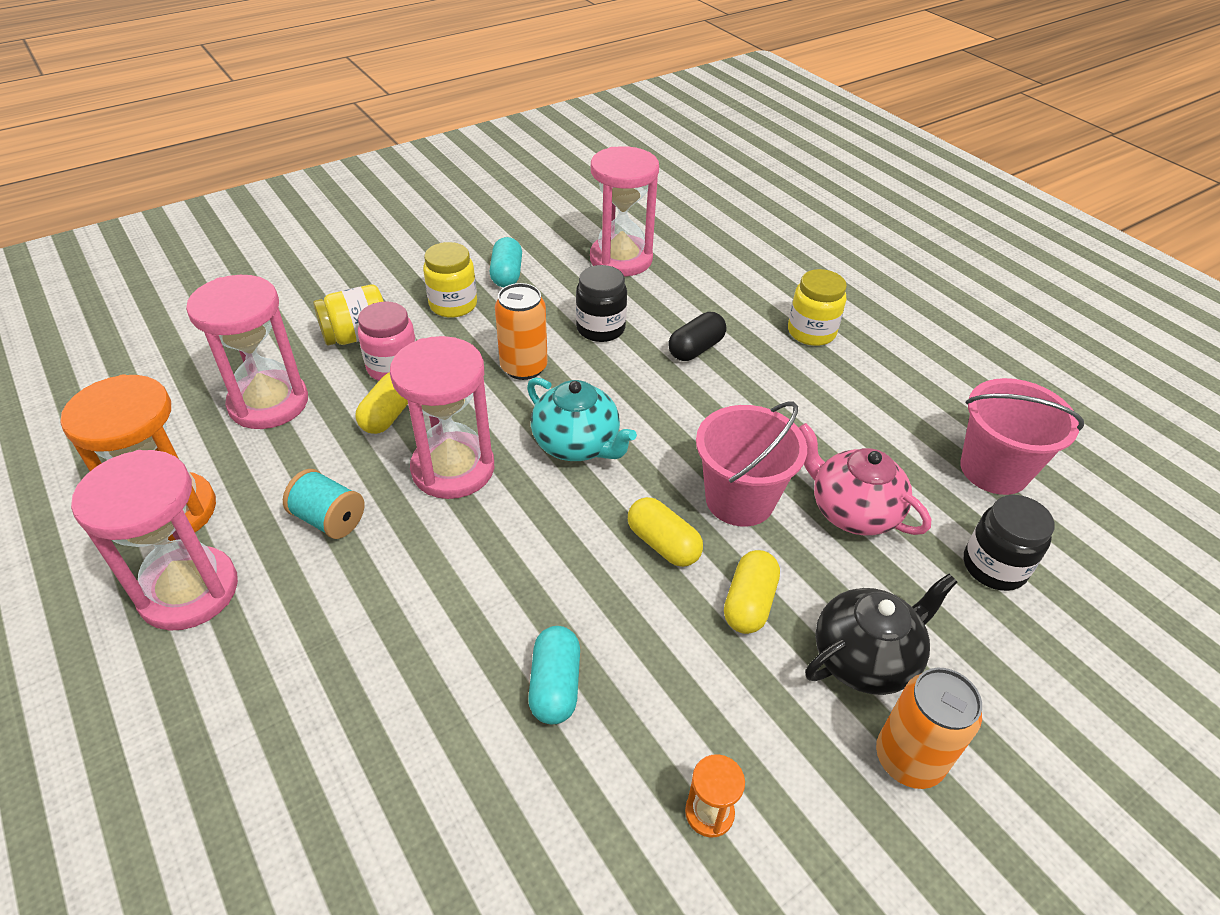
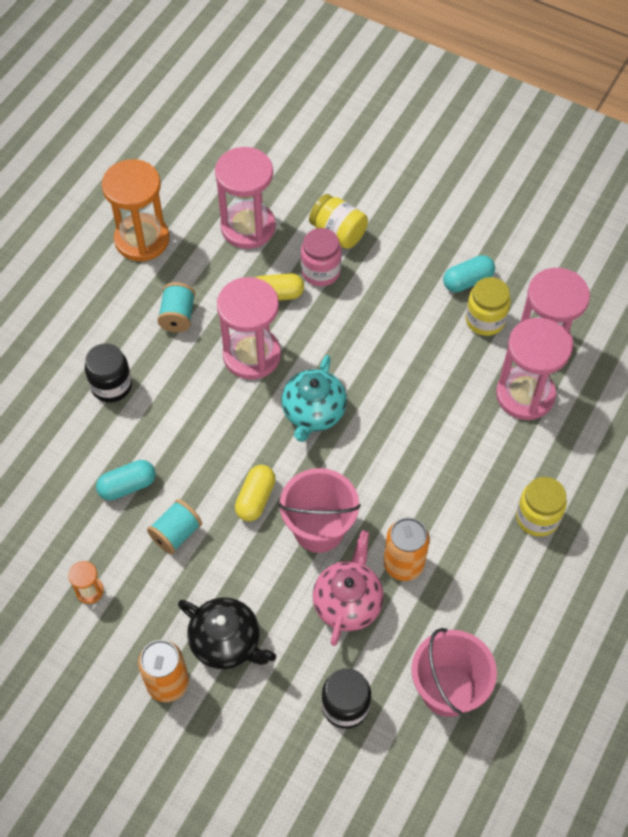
camera: 65 degrees right, 15 degrees up
pink hourglass [71,450,238,631] -> pink hourglass moved to [496,318,572,420]
yellow jar [423,242,477,318] -> yellow jar moved to [465,277,511,336]
orange can [495,283,548,380] -> orange can moved to [384,517,430,581]
black jar [576,265,627,342] -> black jar moved to [85,343,132,403]
black capsule [668,312,726,361] -> none
yellow capsule [724,550,780,634] -> none
none -> turquoise spool [147,499,202,554]

